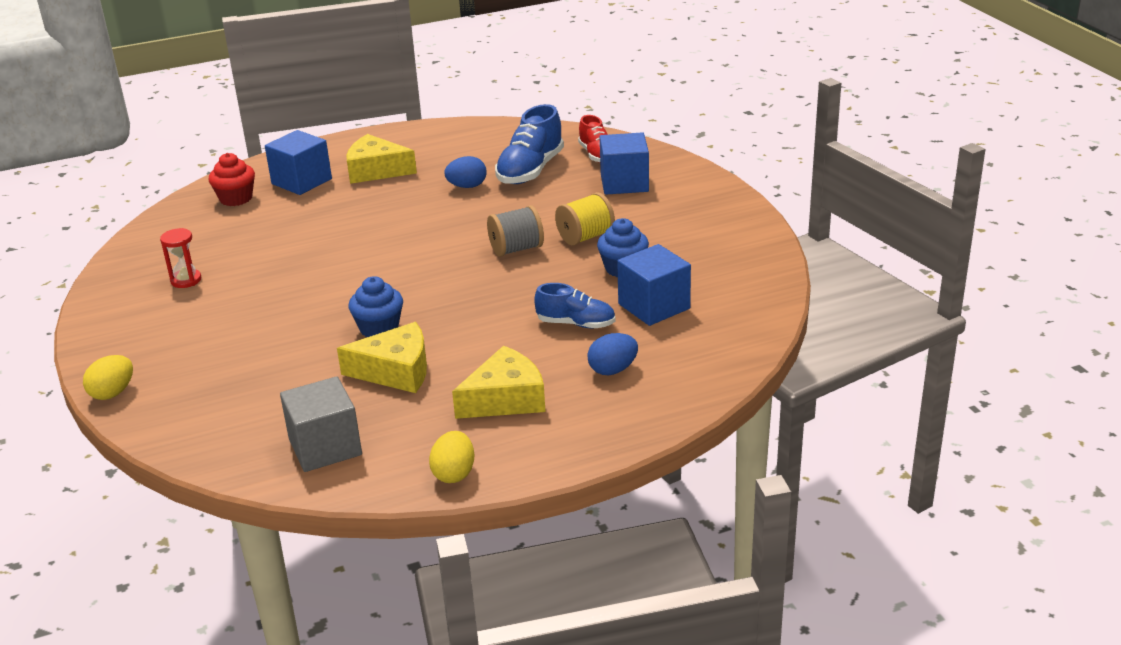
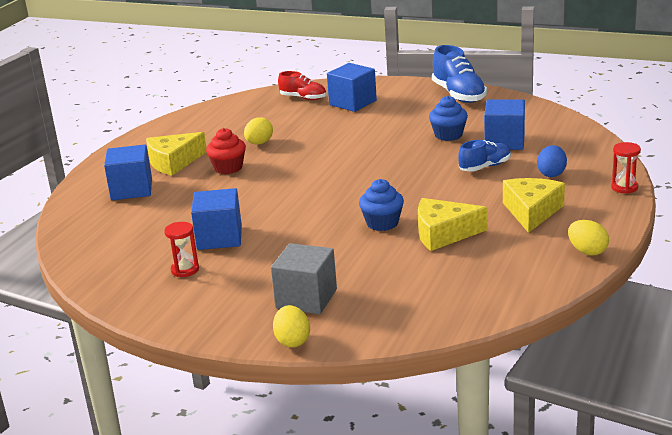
camera: 45 degrees left, 5 degrees down
red cupcake [208,153,255,206] -> red cupcake moved to [206,128,246,174]
grey cube [280,376,362,472] -> grey cube moved to [271,243,337,314]
yellow cheese [337,322,427,393] -> yellow cheese turned 135 degrees counterclockwise [418,198,488,251]
blue egg [445,156,487,188] -> yellow egg [244,117,273,144]
grey spool [487,205,544,257] -> none
blue shoe [495,104,564,184] -> blue shoe moved to [432,45,487,103]
yellow spool [555,192,615,246] -> none
none -> blue cube [191,188,242,250]
none -> red hourglass [611,142,641,194]

